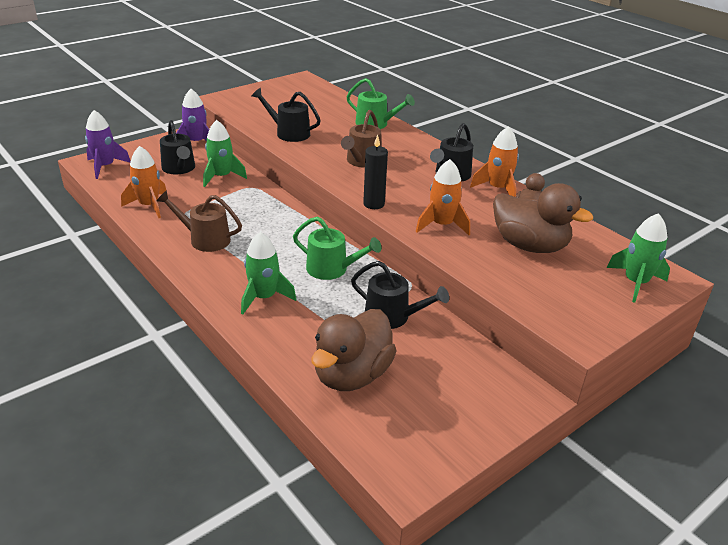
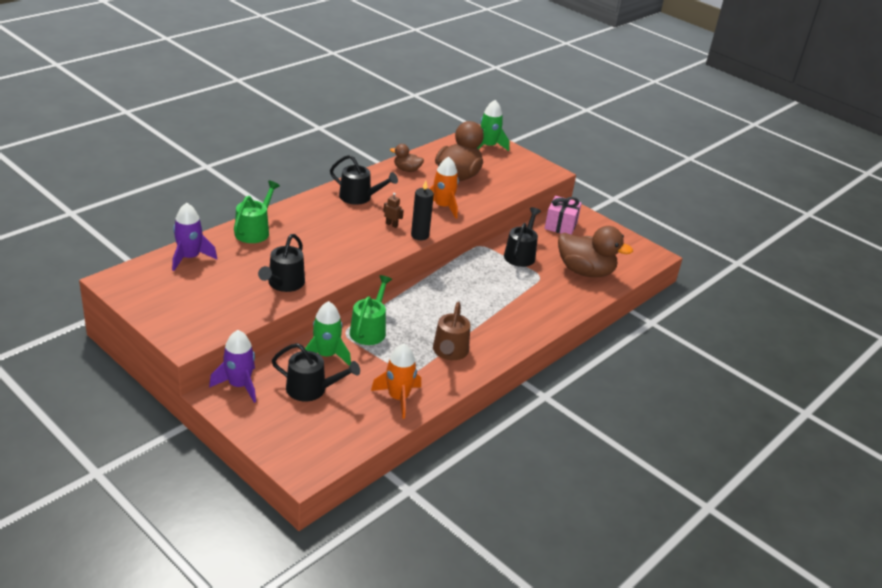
camera: 100 degrees left, 0 degrees up
purple rocket [85,110,131,179] -> purple rocket moved to [172,203,217,271]
black watering can [160,120,195,174] -> black watering can turned 45 degrees clockwise [272,343,360,402]
green rocket [241,232,297,314] -> none
green watering can [293,217,382,280] -> green watering can moved to [350,275,392,345]
brown watering can [341,110,381,168] -> none
orange rocket [470,126,519,197] -> none
none -> brown robot [383,193,404,228]
none -> pink gift [544,196,582,235]

